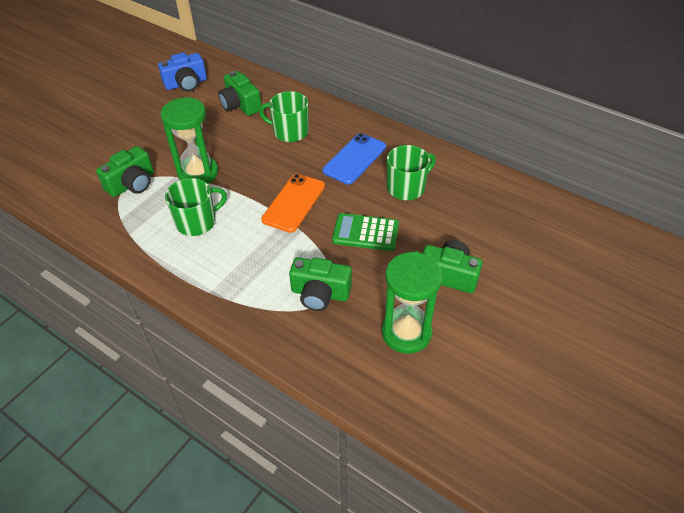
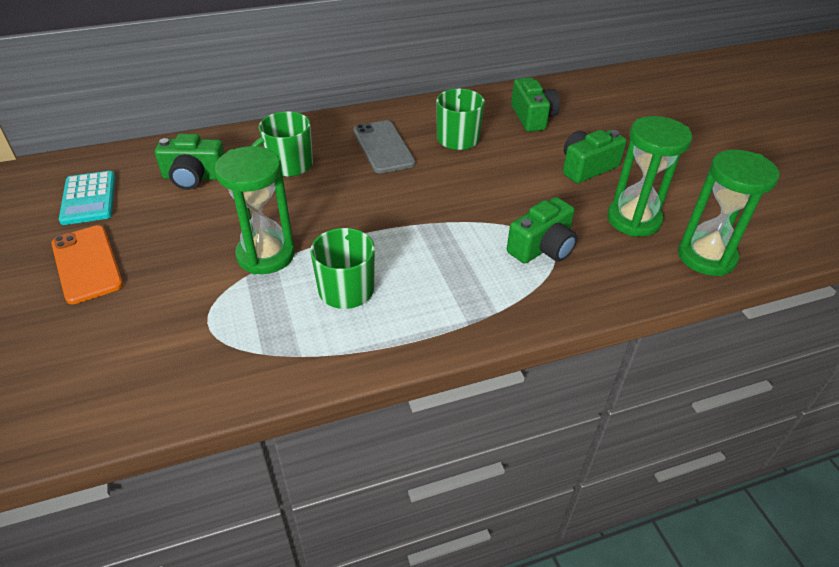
camera: 55 degrees left, 5 degrees down
green camera [96,146,154,197] -> green camera moved to [511,78,560,132]
blue camera [158,52,207,92] -> turquoise calculator [59,171,115,225]
orange phone [261,174,325,233] -> orange phone moved to [51,225,123,304]
blue phone [323,133,386,184] -> grey phone [353,120,415,173]
green calculator [332,213,399,251] -> none
none -> green hourglass [677,150,779,276]

